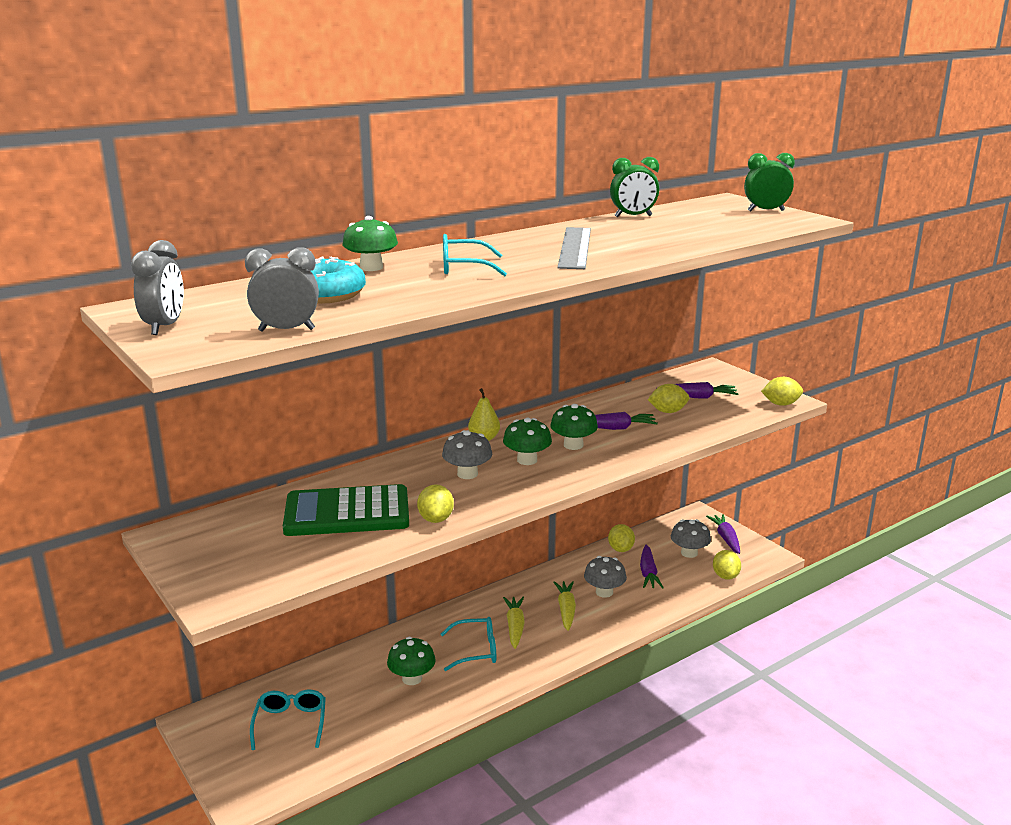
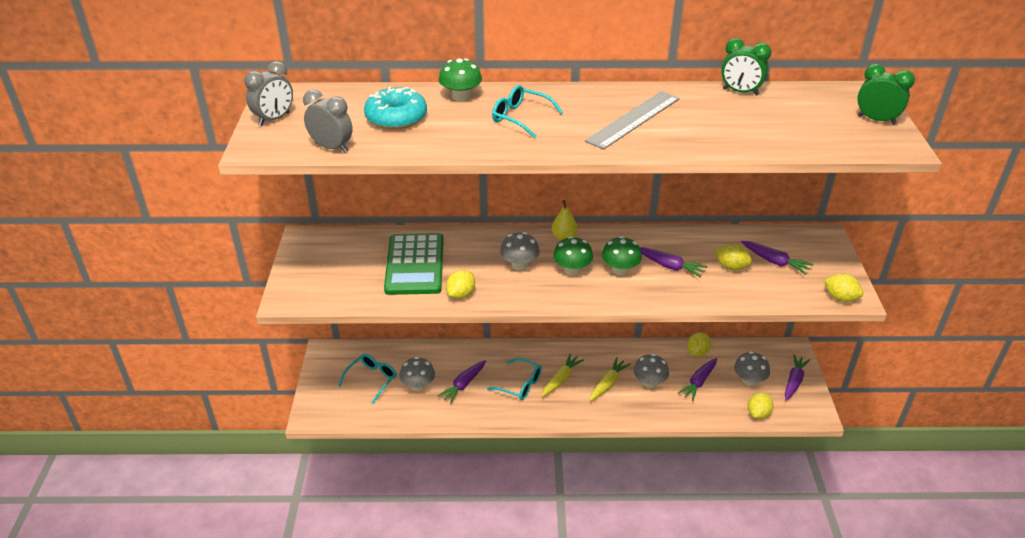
camera: 35 degrees right, 15 degrees up
green calculator [283,484,409,536] -> green calculator turned 120 degrees counterclockwise [384,233,444,295]
green mushroom [387,637,436,685] -> purple carrot [438,360,486,404]
none -> grey mushroom [399,357,435,391]

